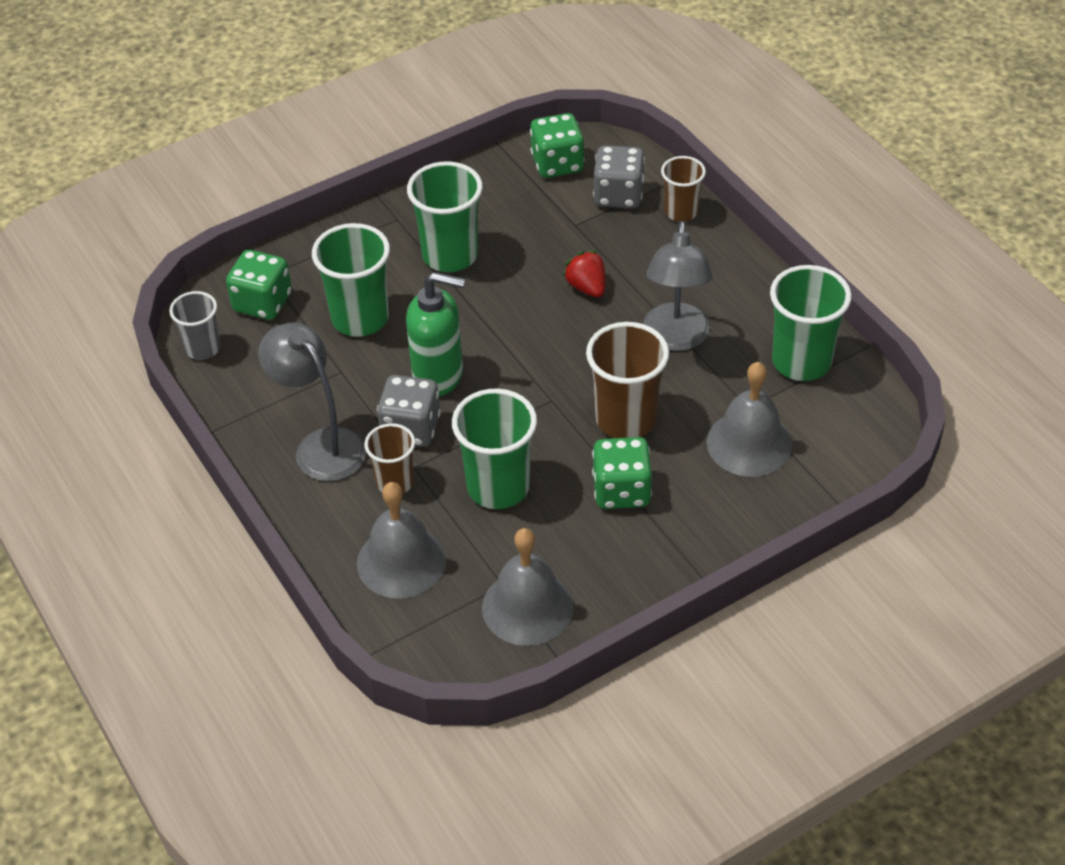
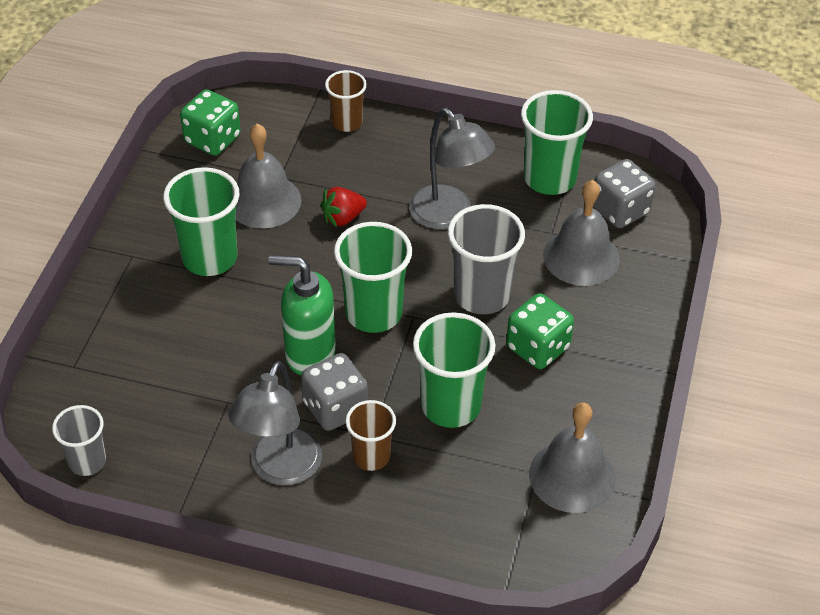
camera: 45 degrees left, 0 degrees up
green dice [226,250,292,320] -> none
grey lamp [258,323,366,481] -> grey lamp turned 75 degrees counterclockwise [228,361,322,485]
green cup [312,223,390,337] -> green cup moved to [334,222,412,333]
grey bell [357,482,446,599] -> grey bell moved to [235,124,301,228]
green soap dispenser [406,272,465,396] -> green soap dispenser turned 135 degrees counterclockwise [268,255,336,375]
red strawberry [562,251,605,298] -> red strawberry turned 45 degrees counterclockwise [321,187,367,227]
brown cup [586,322,669,438] -> grey cup [448,204,525,314]
grey dice [593,145,645,208] -> grey dice moved to [593,159,655,228]

